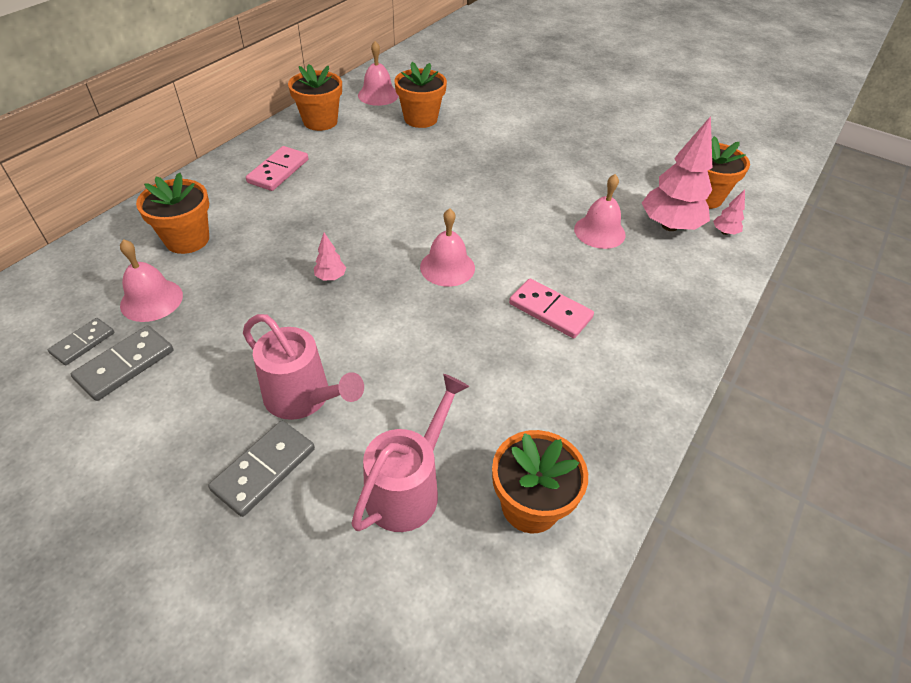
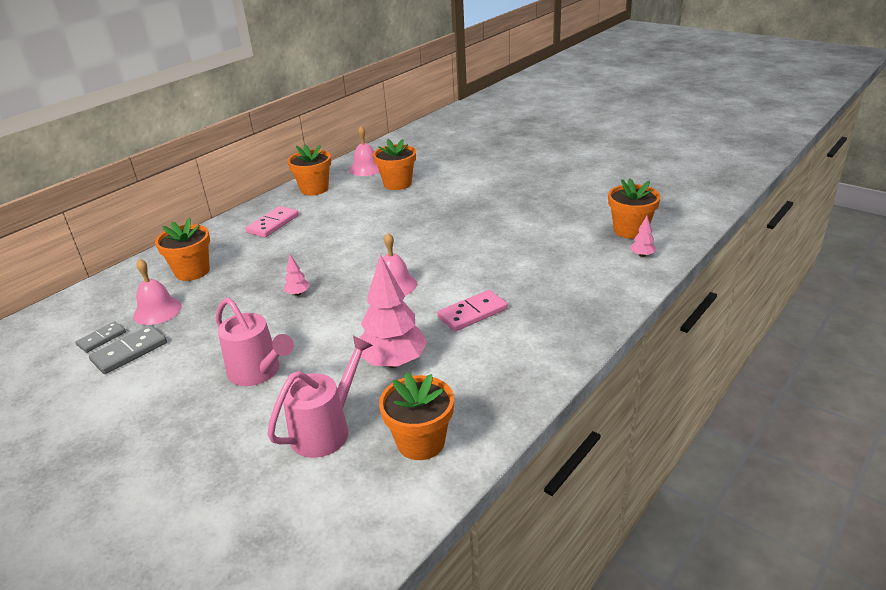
camera: 10 degrees right, 15 degrees down
grey domino [208,421,315,517] -> none
pink domino [509,278,594,338] -> pink domino turned 75 degrees counterclockwise [437,290,508,332]
pink bell [574,174,626,249] -> none
pink tree [642,116,712,231] -> pink tree moved to [360,254,428,368]

